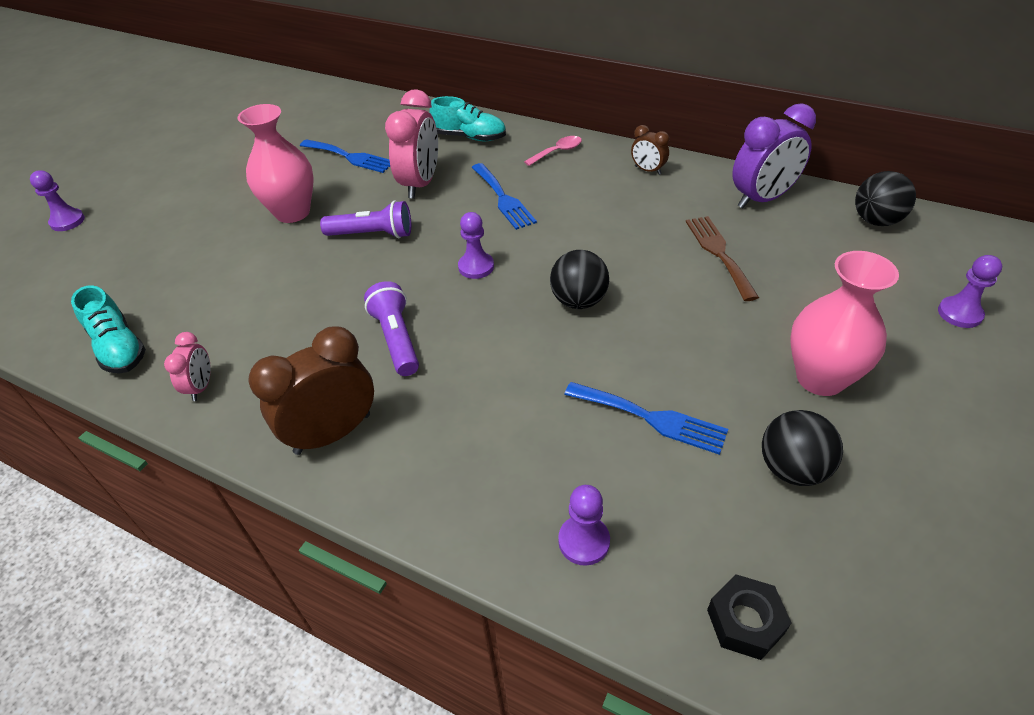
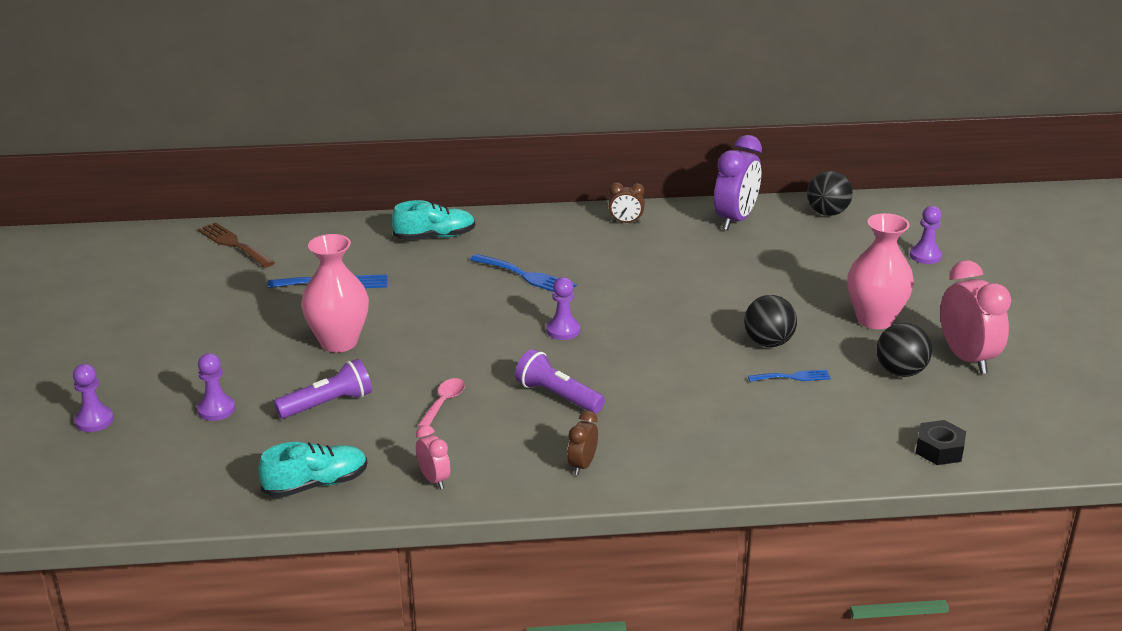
camera: 35 degrees left, 15 degrees down
turquoise shoe [71,285,146,374] -> turquoise shoe turned 45 degrees counterclockwise [259,442,367,498]
brown clock [248,326,374,455] -> brown clock [567,411,598,475], size x0.52
purple flashlight [320,201,411,238] -> purple flashlight moved to [274,359,372,419]
pink clock [385,89,438,199] -> pink clock moved to [940,260,1011,374]
pink spoon [524,136,582,166] -> pink spoon moved to [417,378,465,427]
black ball [550,250,609,309] -> black ball moved to [744,295,797,347]
purple pawn [558,485,610,566] -> purple pawn moved to [197,353,235,421]
blue fork [564,382,728,455] -> blue fork [748,370,831,382], size x0.63
brown fork [686,216,759,301] -> brown fork moved to [197,222,275,268]

